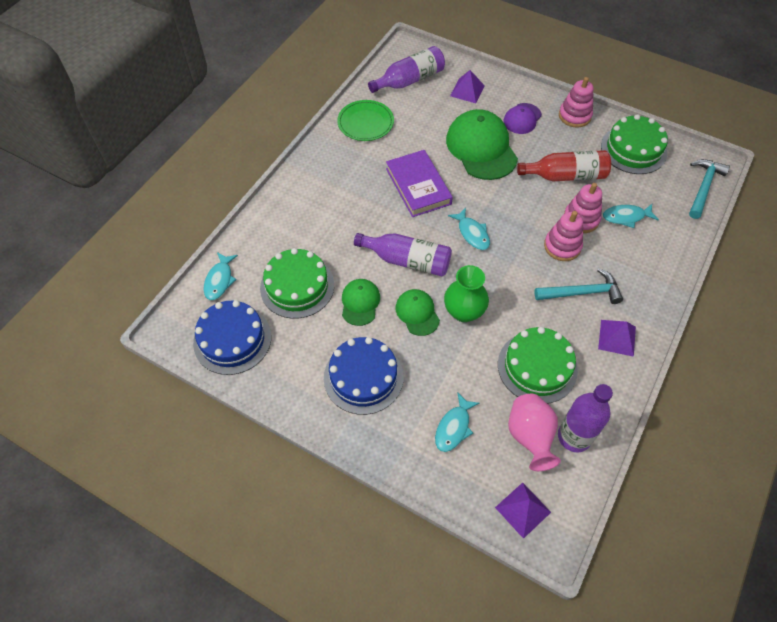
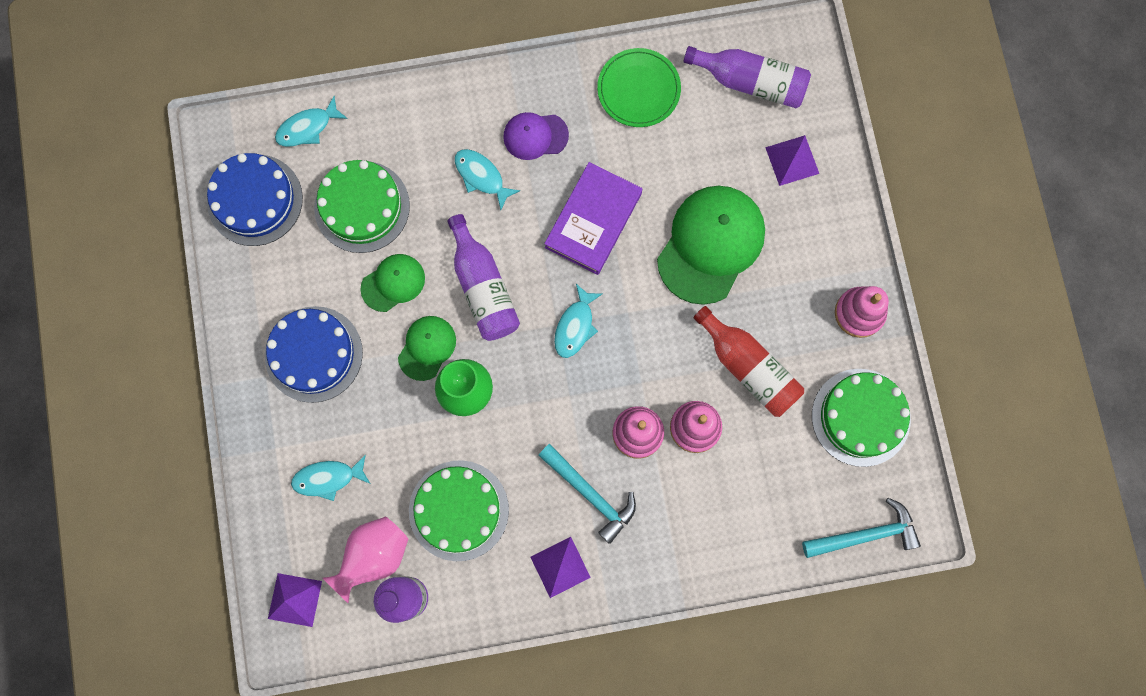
camera: 50 degrees right, 20 degrees up
purple cap [503,103,542,134] -> purple cap moved to [503,112,569,160]
turquoise fish [603,204,659,228] -> turquoise fish moved to [455,149,520,210]

